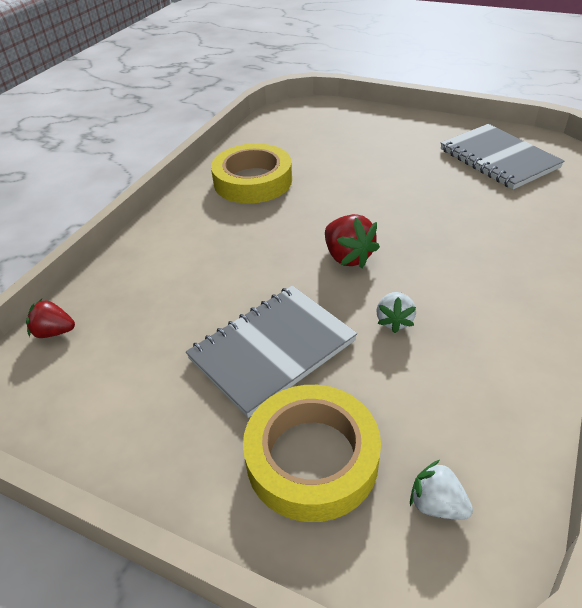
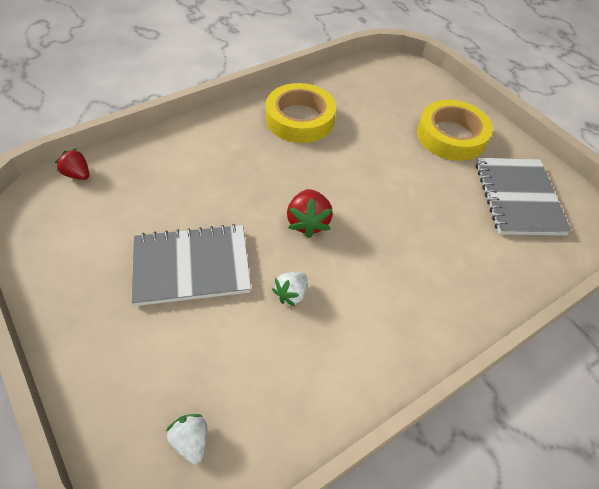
camera: 25 degrees right, 10 degrees up
yellow tape [243,385,381,522] -> yellow tape moved to [417,100,493,161]

